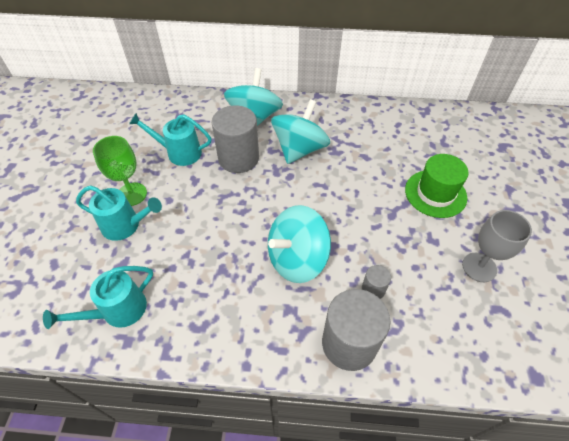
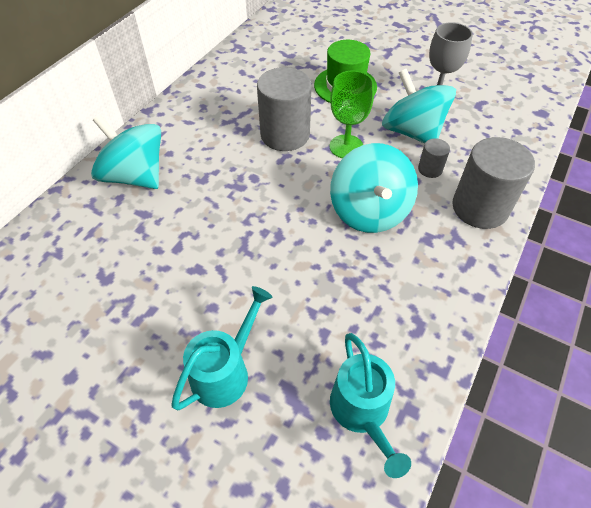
camera: 65 degrees left, 0 degrees up
green goblet [93,136,147,206] -> green goblet moved to [330,71,374,158]
turquoise watering can [129,113,212,166] -> none
grey cylinder [211,106,259,173] -> grey cylinder moved to [257,67,311,151]
turquoise spinning top [271,99,330,164] -> turquoise spinning top moved to [382,69,456,144]

